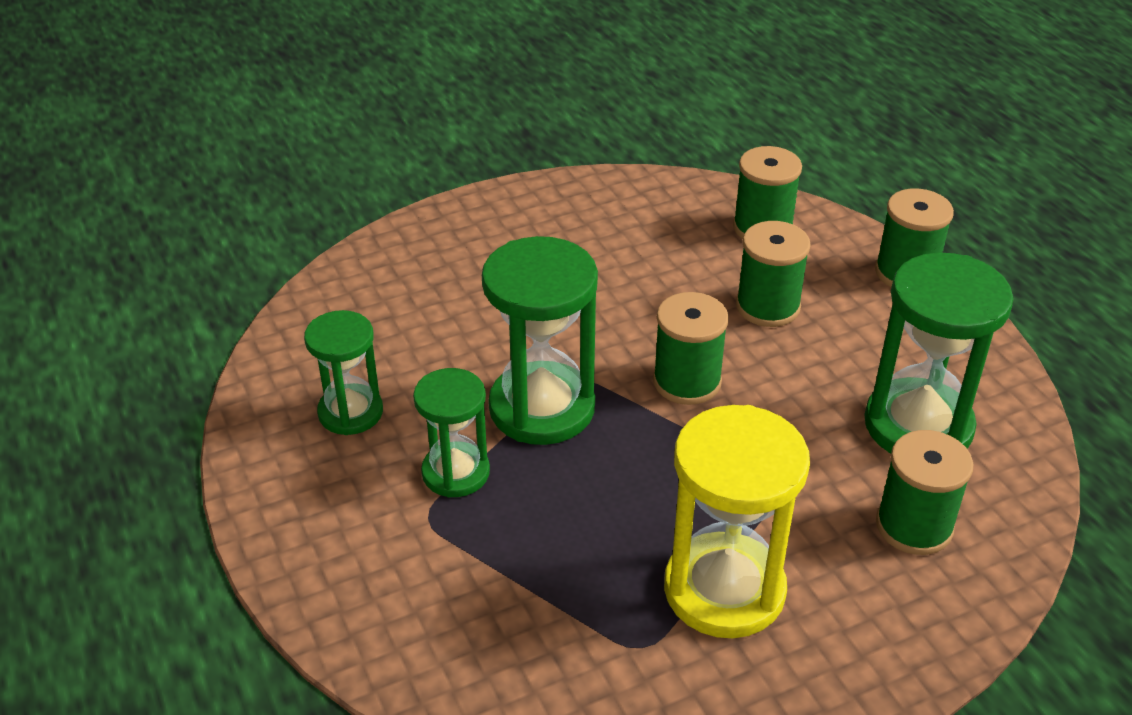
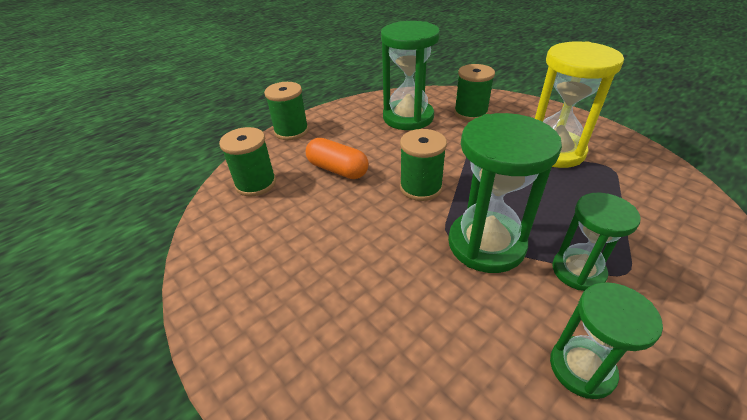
camera: 105 degrees left, 0 degrees up
green spool [736,221,811,327] -> orange capsule [306,138,369,179]

